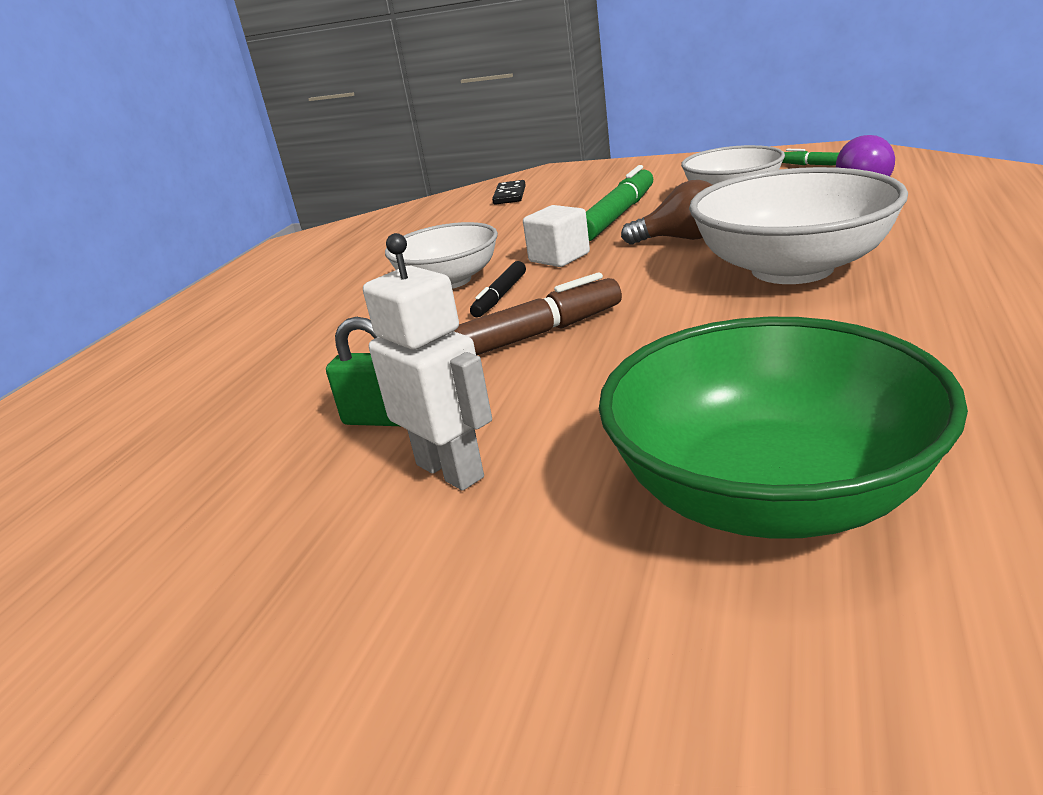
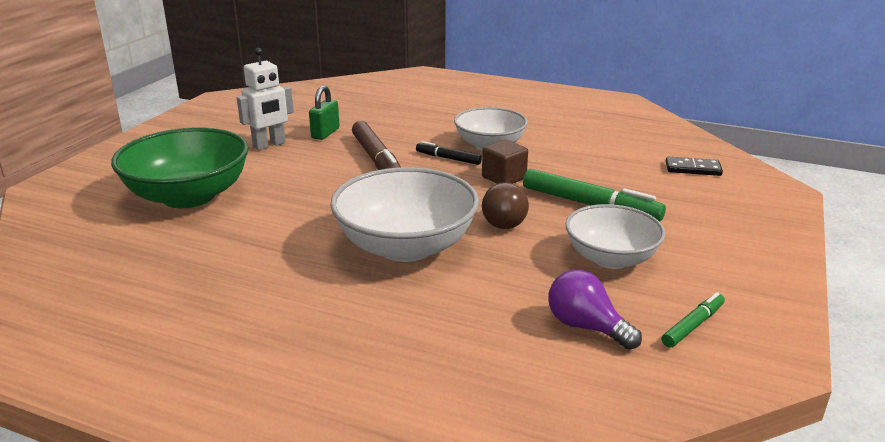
camera: 90 degrees right, 0 degrees up
white cube [523,205,590,267] -> brown cube [482,140,528,184]

